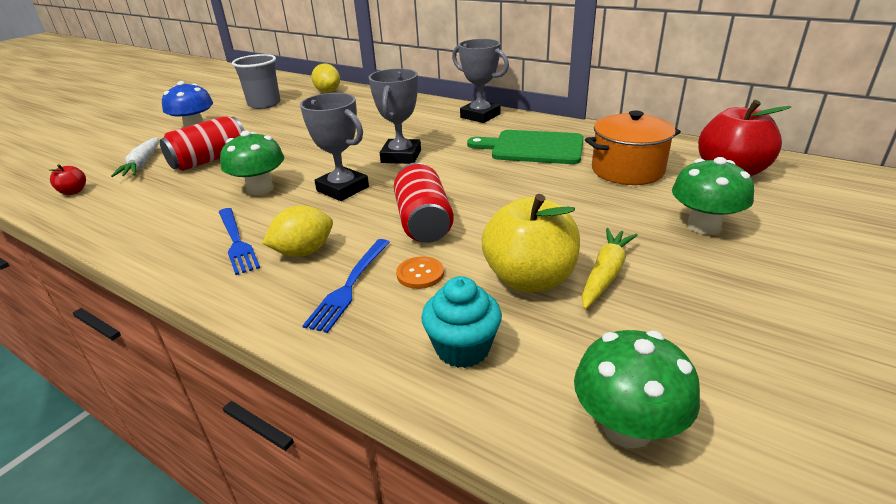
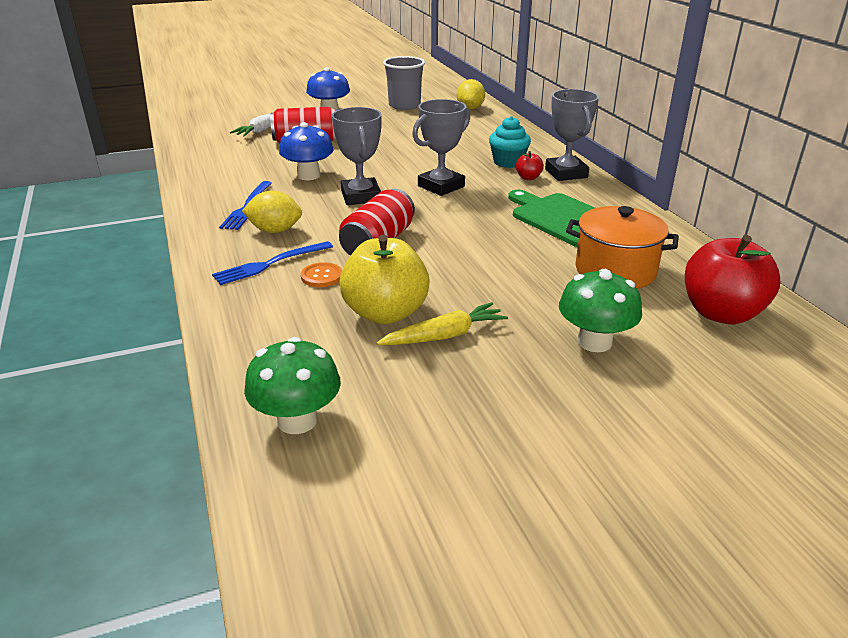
camera: 35 degrees right, 0 degrees up
red apple [50,164,86,195] -> red apple moved to [516,151,544,180]
green mushroom [220,131,284,195] -> blue mushroom [279,122,334,180]
turquoise cupcake [421,276,502,368] -> turquoise cupcake moved to [489,116,531,168]

